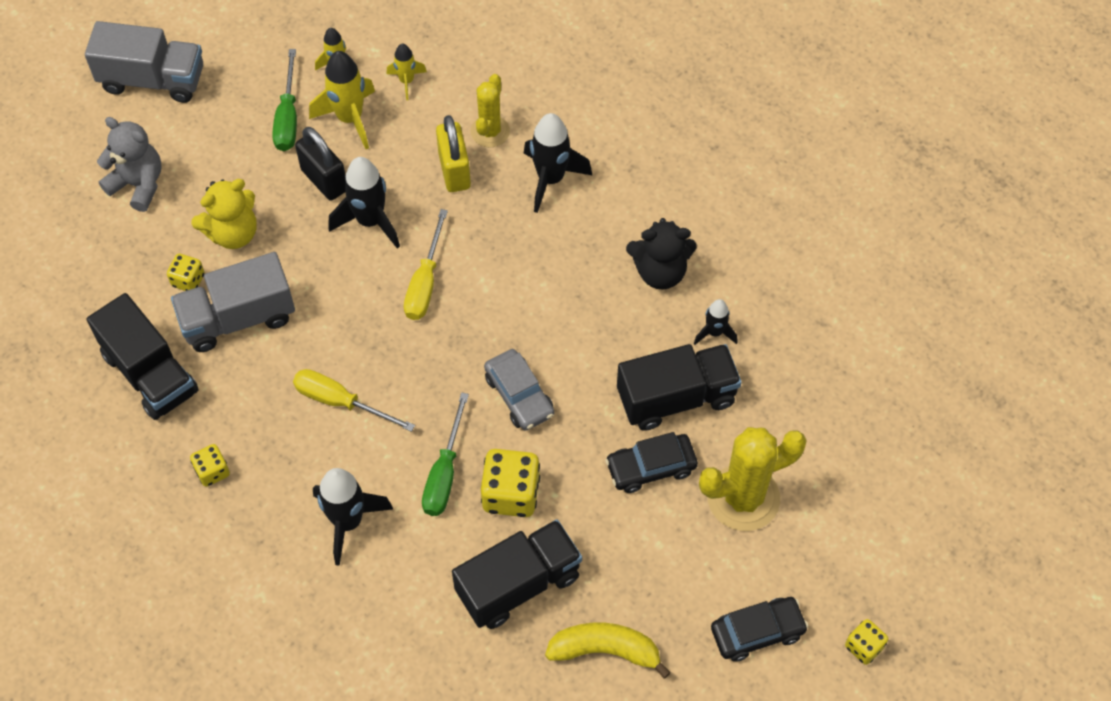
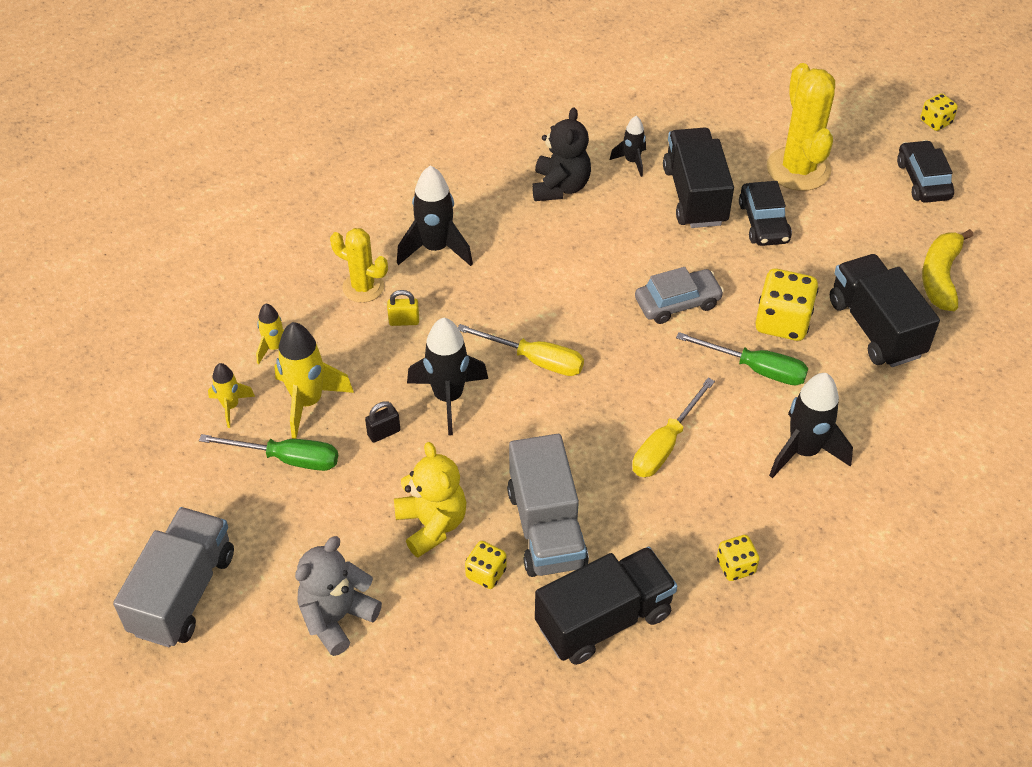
camera: 80 degrees left, 10 degrees down
black padlock [295,127,346,201] -> black padlock [365,401,400,443], size x0.53
yellow padlock [436,115,471,192] -> yellow padlock [387,290,419,326], size x0.53

